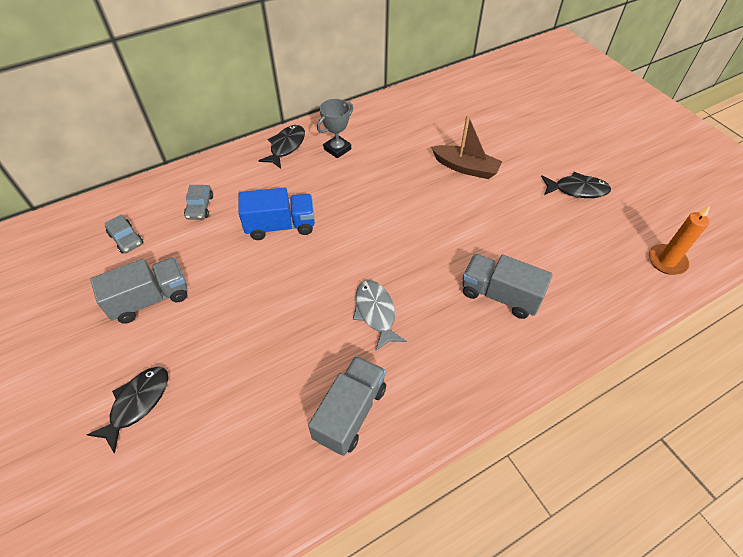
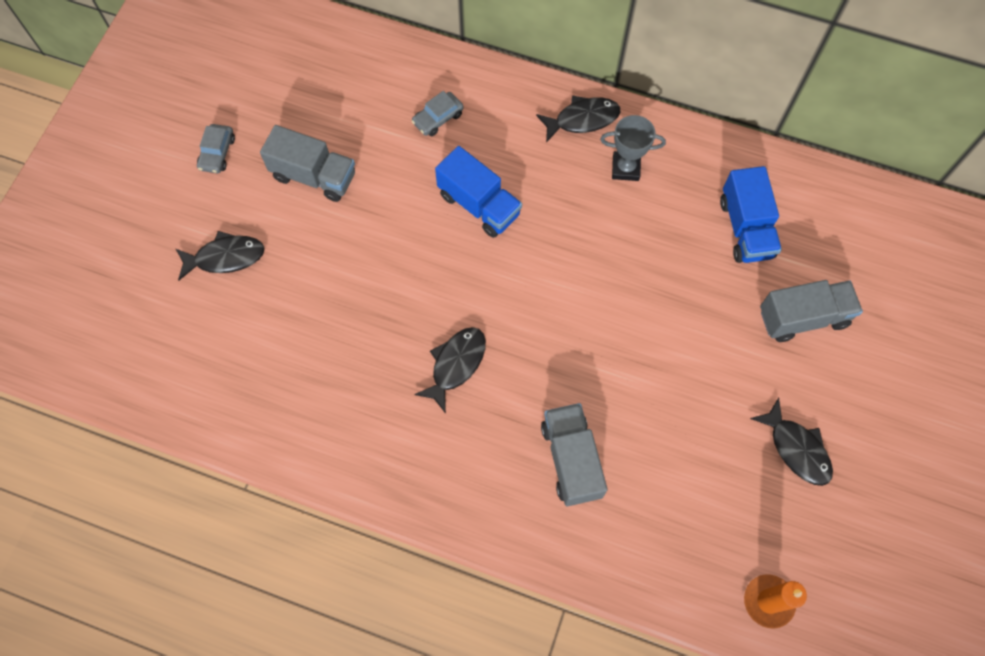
camera: 50 degrees right, 15 degrees up
grey car [105,215,143,254] -> grey car moved to [197,124,235,173]
grey truck [308,356,386,456] -> grey truck moved to [760,280,863,342]
grey fish [353,280,407,351] -> black fish [414,327,486,414]
brown boat [431,115,502,179] -> none
none -> blue truck [720,166,782,263]

